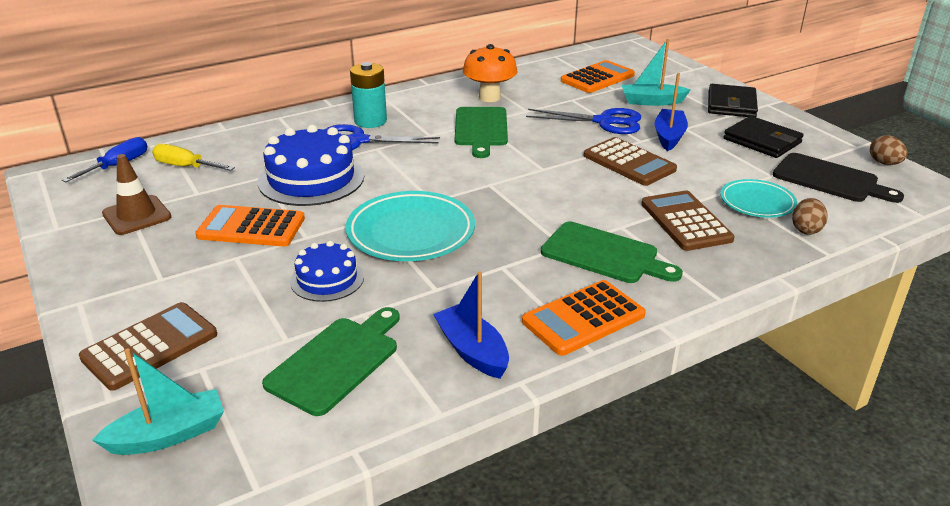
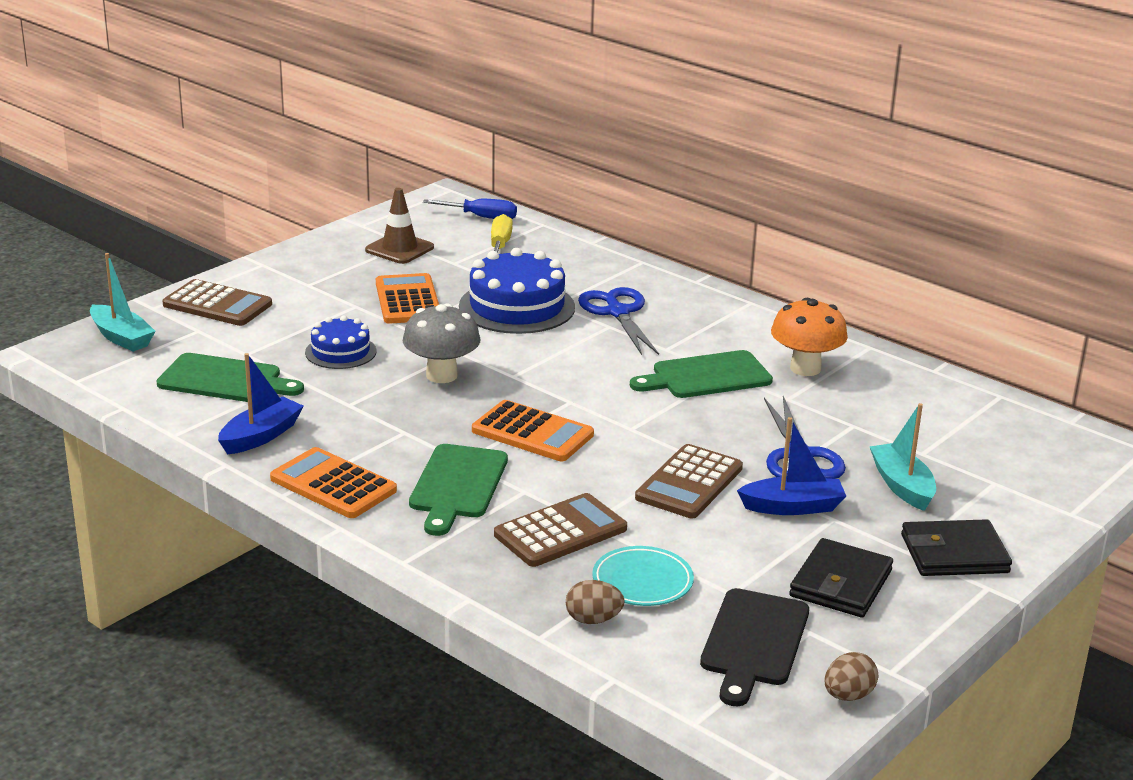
camera: 70 degrees right, 5 degrees down
turquoise plate [346,191,475,261] -> grey mushroom [403,304,480,383]
turquoise battery [350,62,387,128] -> none
orange calculator [561,60,635,93] -> orange calculator moved to [472,400,594,461]

